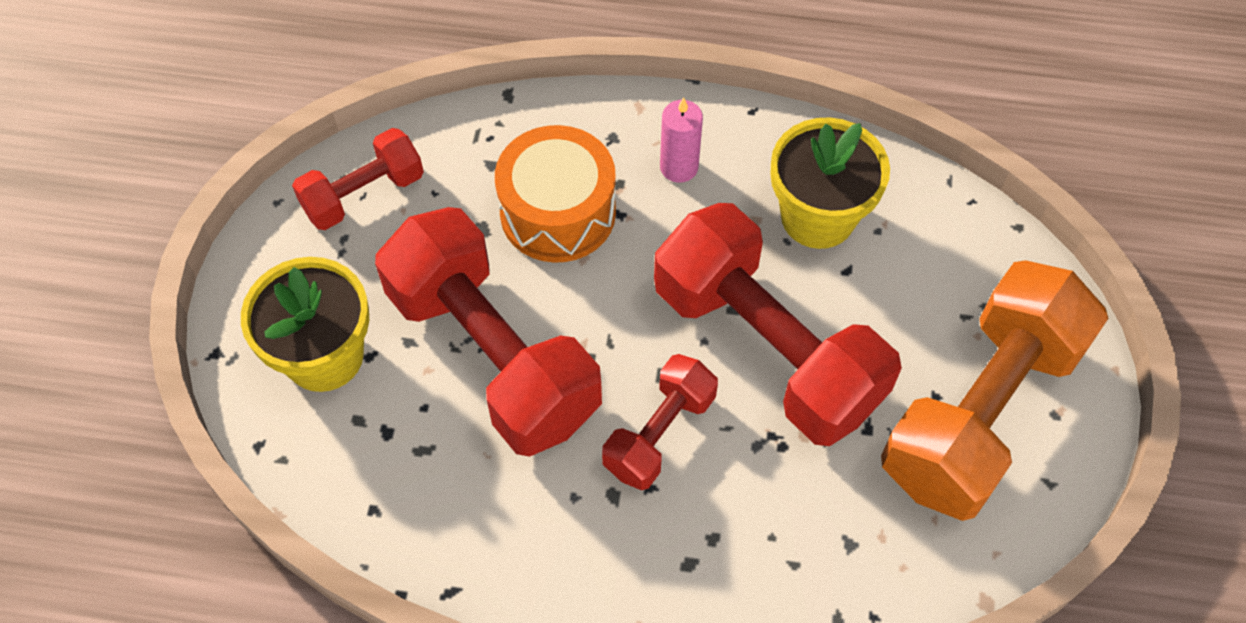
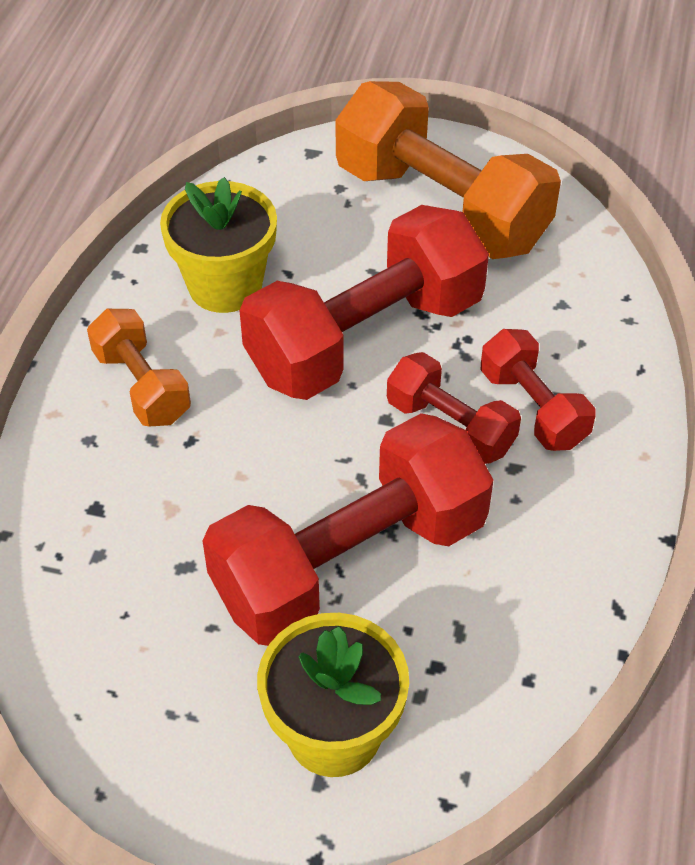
camera: 85 degrees left, 10 degrees down
red dumbbell [292,128,424,230] -> red dumbbell moved to [481,329,596,451]
orange drum [495,125,616,263] -> none
pink candle [660,97,703,183] -> orange dumbbell [87,309,191,426]

